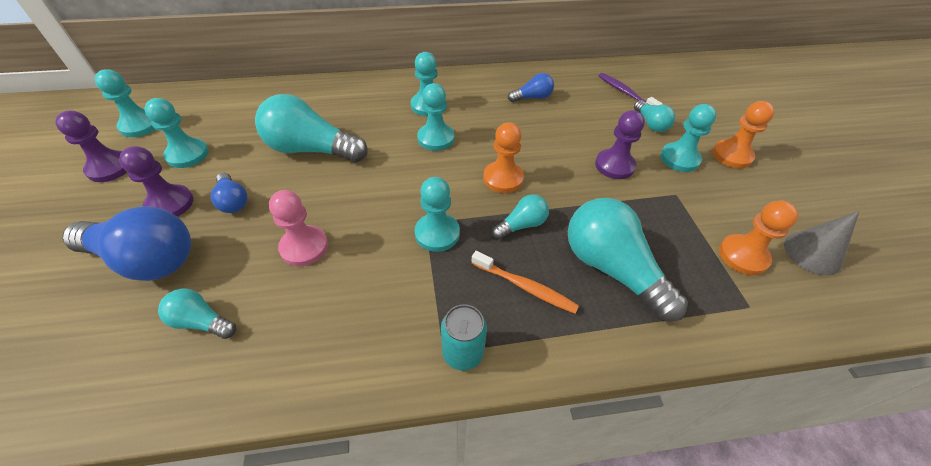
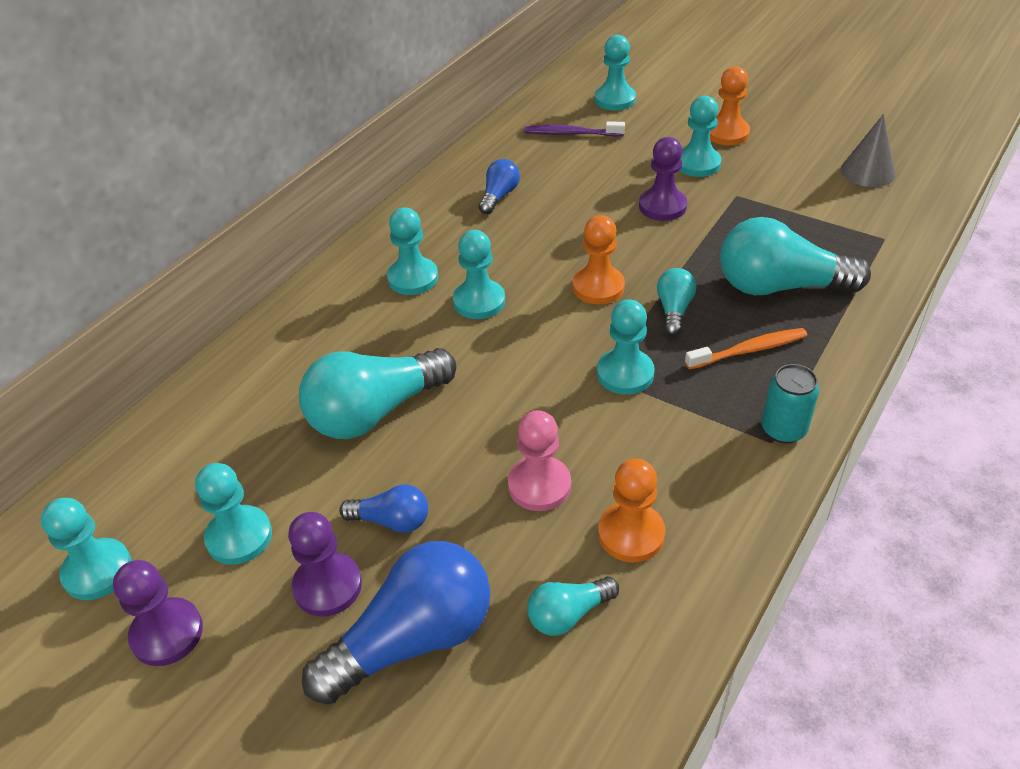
camera: 45 degrees left, 5 degrees down
turquoise light bulb [634,100,675,132] -> none
orange pawn [719,200,798,275] -> orange pawn moved to [598,459,665,562]
none -> turquoise pawn [595,35,636,110]

